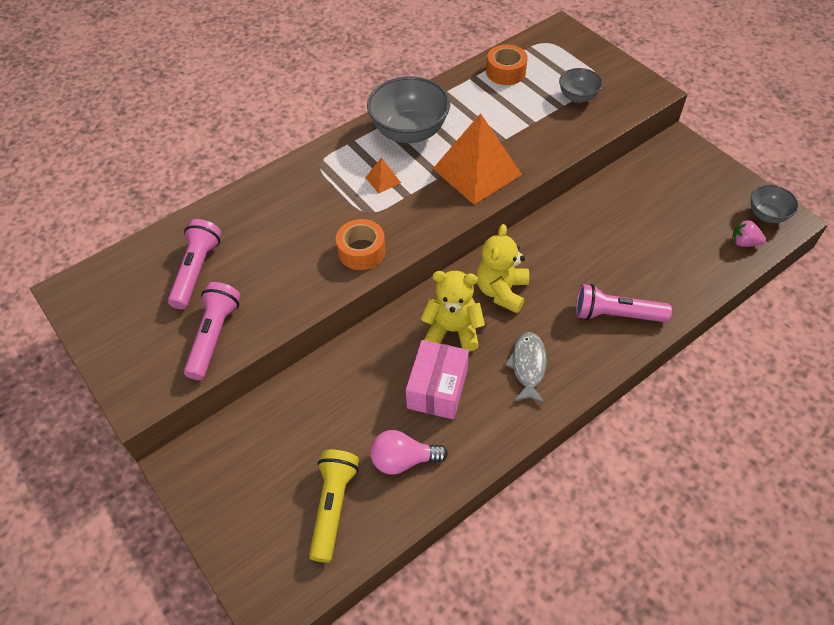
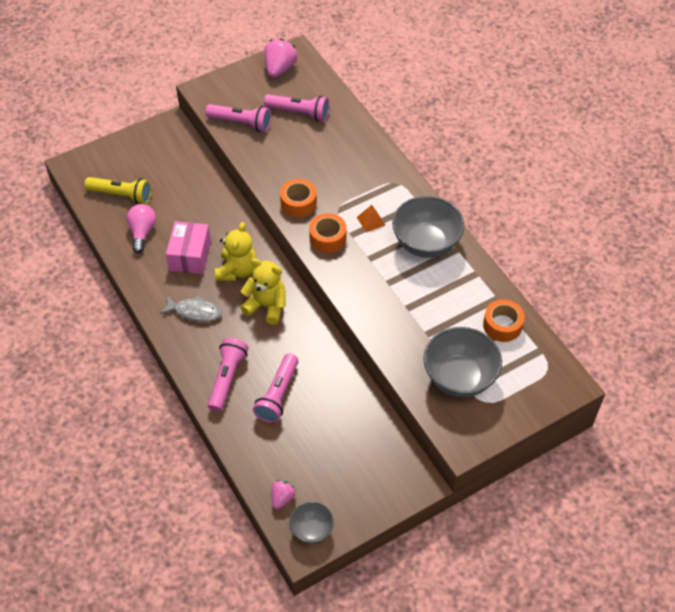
camera: 95 degrees right, 0 degrees up
pink box [406,340,469,419] -> pink box turned 75 degrees clockwise [166,221,211,274]
orange pyramid [433,113,522,204] -> none
grey bowl [559,68,603,103] -> grey bowl [423,327,502,397], size x1.85
none -> pink flashlight [253,353,298,423]
none -> pink strawberry [264,39,297,78]
none -> orange tape [309,213,347,253]

